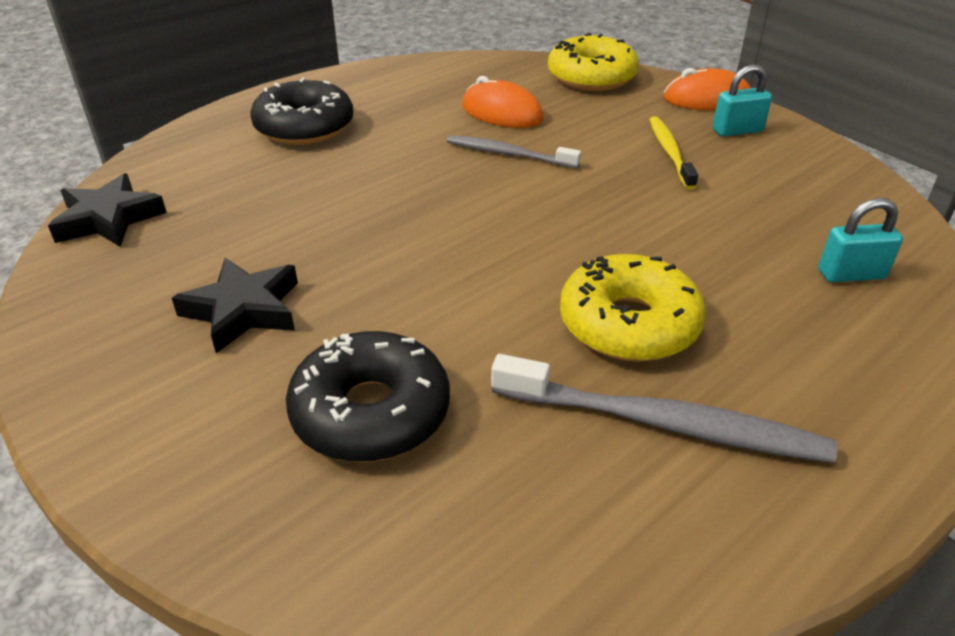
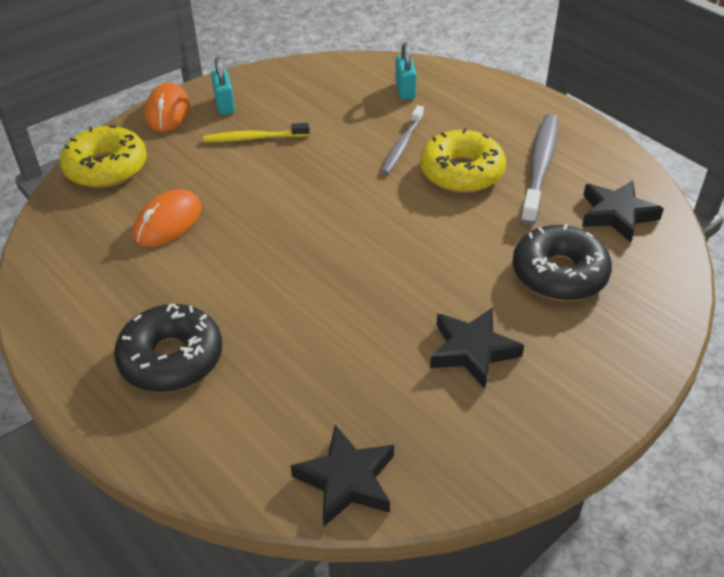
camera: 90 degrees left, 5 degrees up
grey toothbrush [447,135,581,168] -> grey toothbrush moved to [381,105,424,175]
none -> black star [582,180,664,243]

